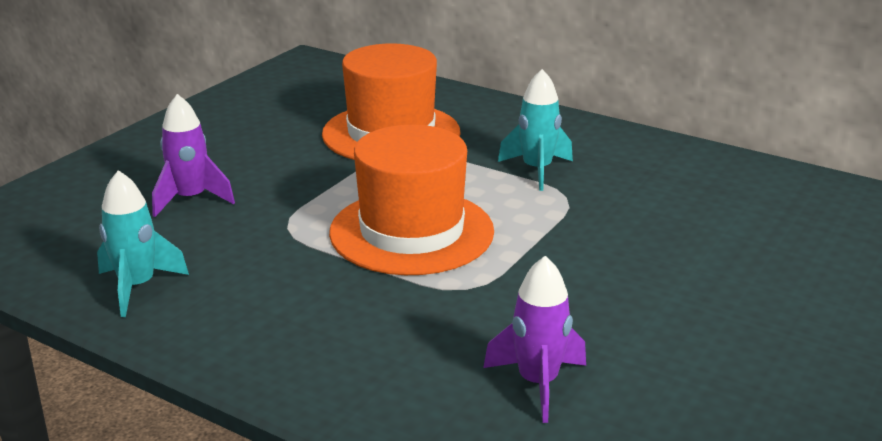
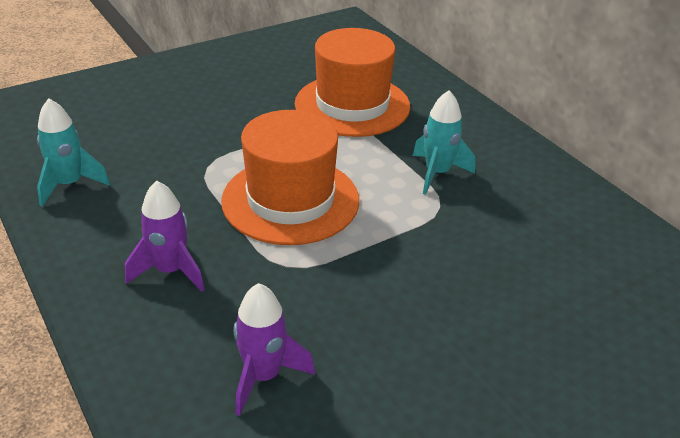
camera: 25 degrees right, 10 degrees up
purple rocket [152,94,235,217] -> purple rocket moved to [125,181,205,292]

